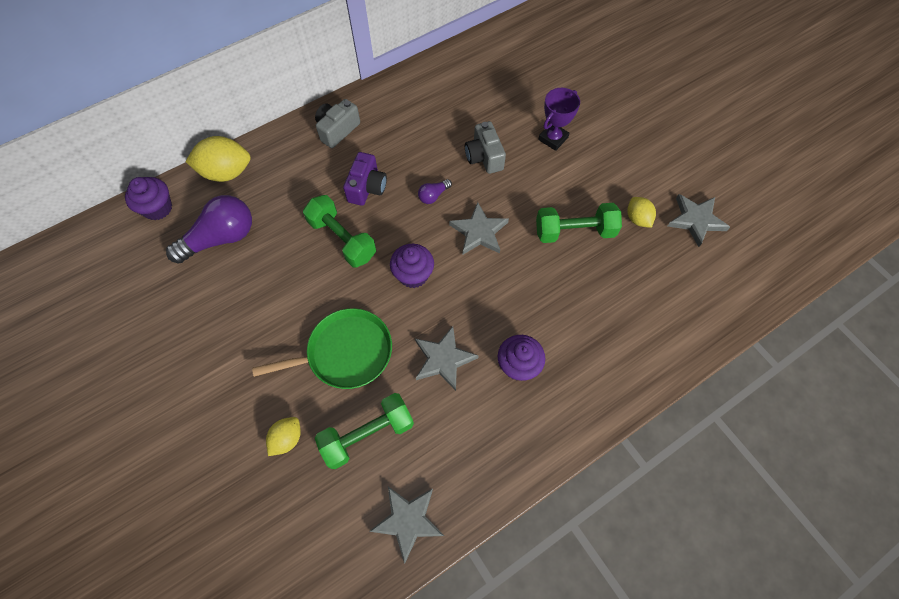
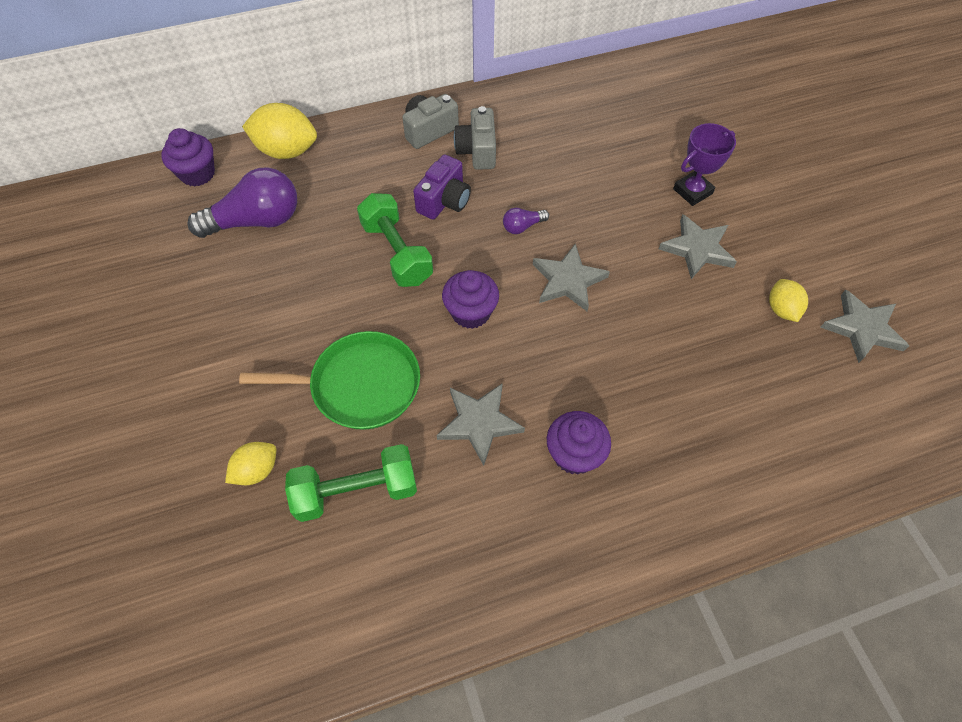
camera: 15 degrees right, 5 degrees down
grey star [369,487,444,564] -> grey star moved to [659,214,737,279]
grey camera [465,121,506,174] -> grey camera moved to [454,106,496,170]
green dumbbell [536,203,622,243] -> none

